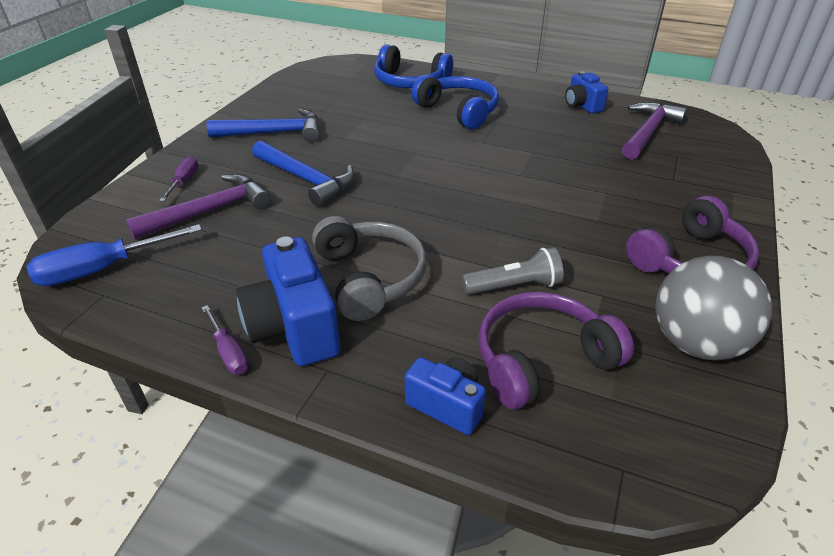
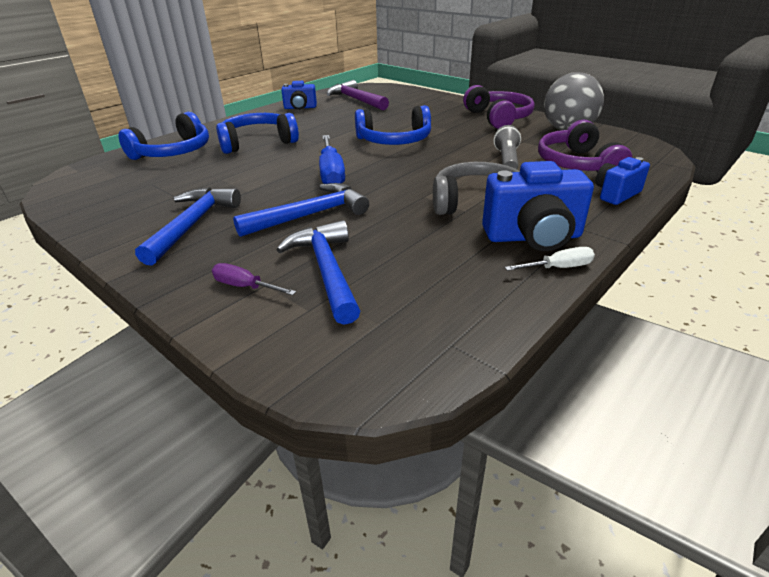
camera: 70 degrees left, 5 degrees down
blue screwdriver [26,224,202,286] -> blue screwdriver moved to [319,135,345,184]
purple hammer [126,174,271,239] -> blue hammer [276,220,360,325]
purple screwdriver [201,305,249,375] -> white screwdriver [505,247,595,271]
none -> blue headphones [355,105,431,145]

